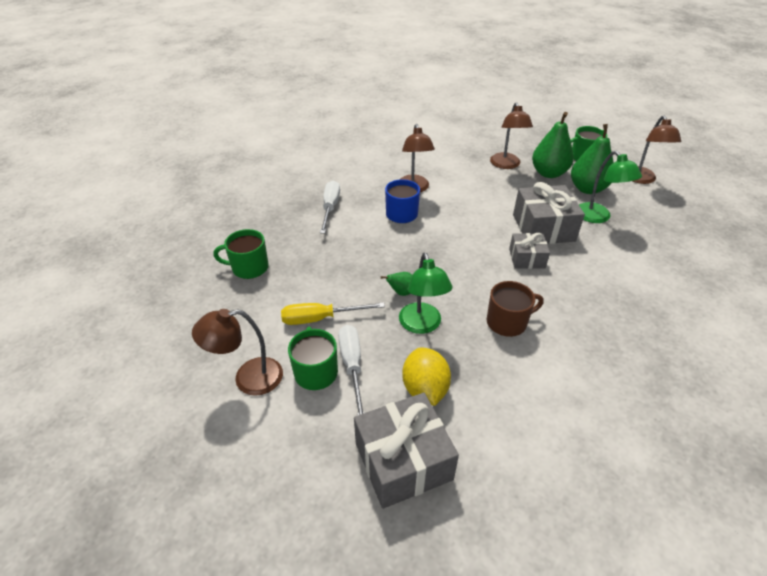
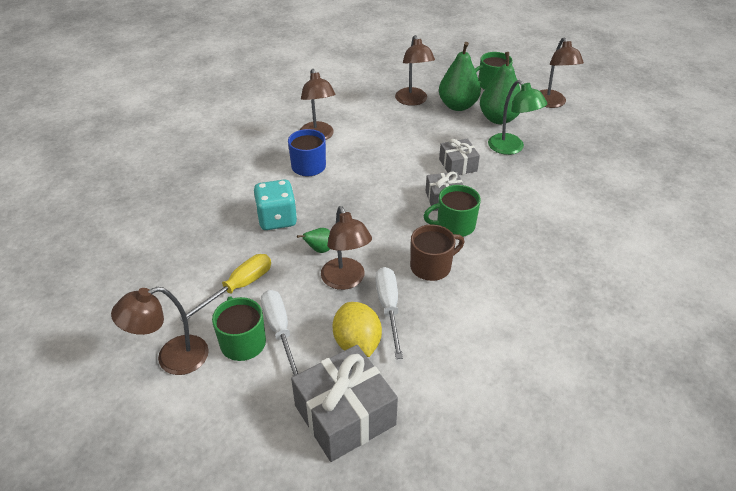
camera: 10 degrees left, 0 degrees up
green mug [213,229,268,279] -> green mug moved to [424,185,481,237]
yellow screwdriver [281,302,385,325] -> yellow screwdriver turned 150 degrees clockwise [179,254,271,321]
white screwdriver [320,181,340,234] -> white screwdriver moved to [376,267,403,359]
green lamp [399,253,452,334] -> brown lamp [321,206,372,290]
grey gift [513,182,585,244] -> grey gift [439,138,480,175], size x0.58
none -> turquoise dice [254,180,297,230]

